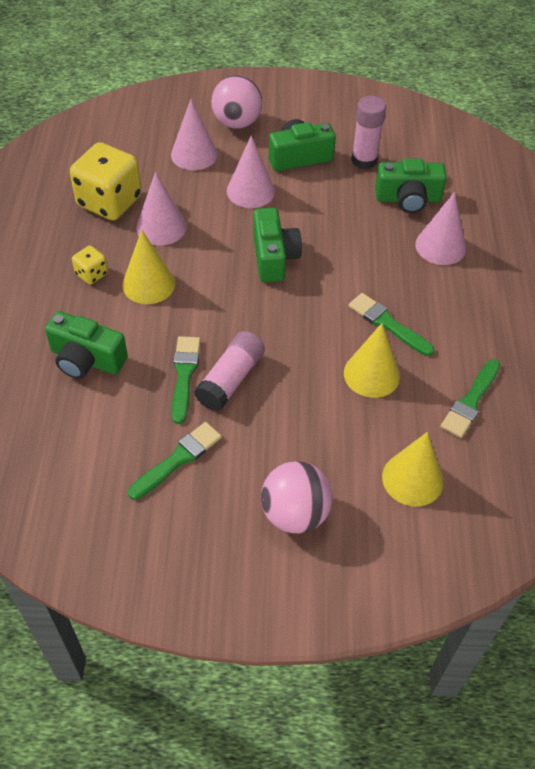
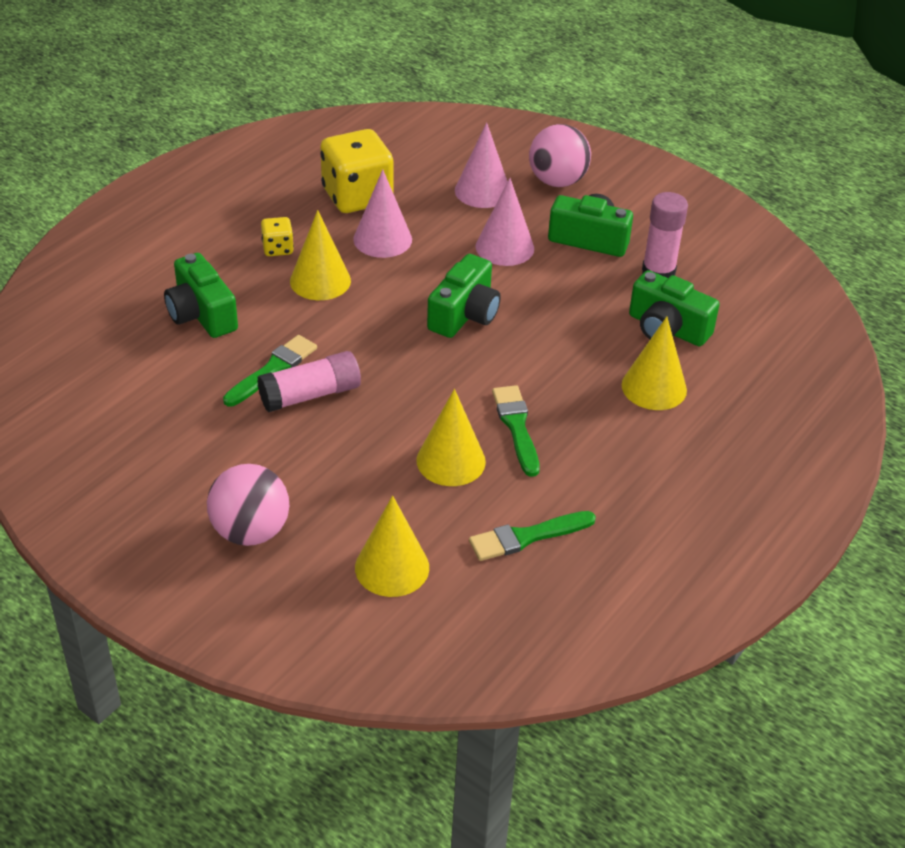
camera: 35 degrees right, 10 degrees down
green brush [128,422,222,500] -> none
pink cone [415,192,466,265] -> yellow cone [622,316,687,410]

